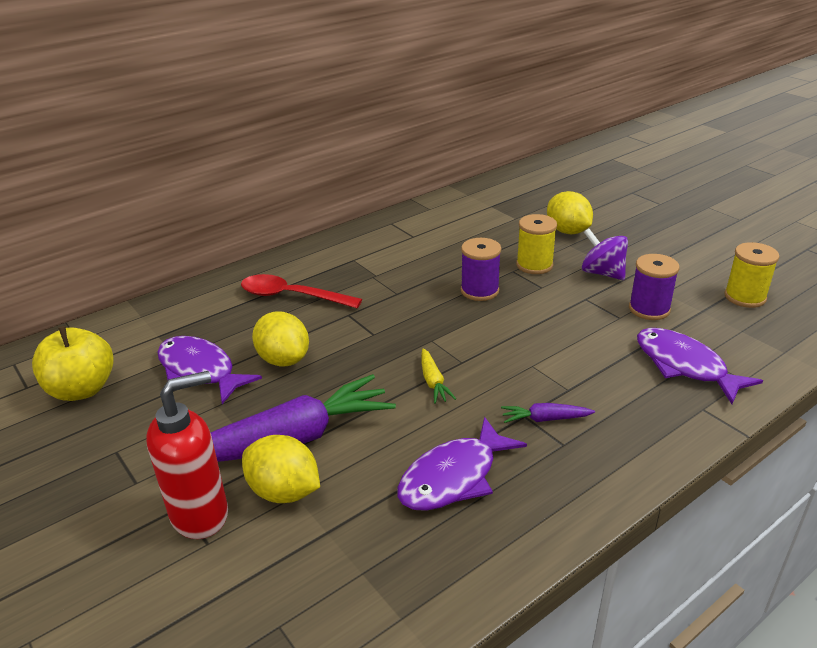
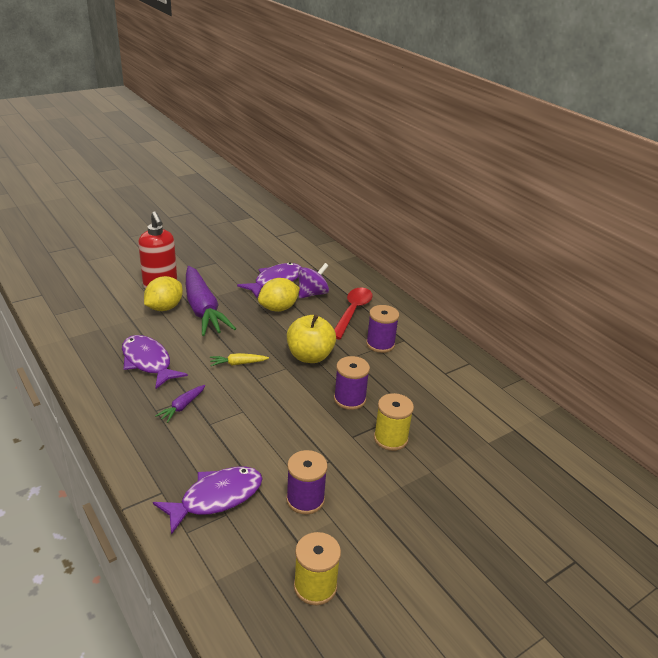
camera: 90 degrees right, 0 degrees up
yellow apple [32,326,114,401] -> yellow apple moved to [287,315,336,363]
purple carrot [501,403,595,423] -> purple carrot turned 150 degrees counterclockwise [155,385,205,423]
yellow lemon [547,191,593,234] -> none
purple spinning top [582,229,628,280] -> purple spinning top moved to [298,263,329,299]
none -> purple spool [366,305,399,353]

